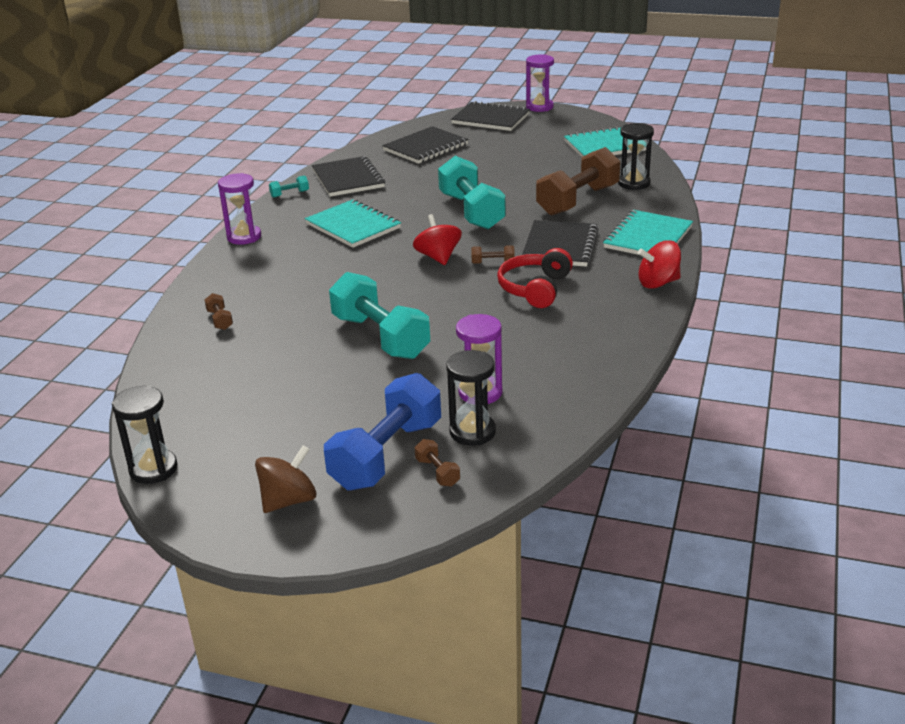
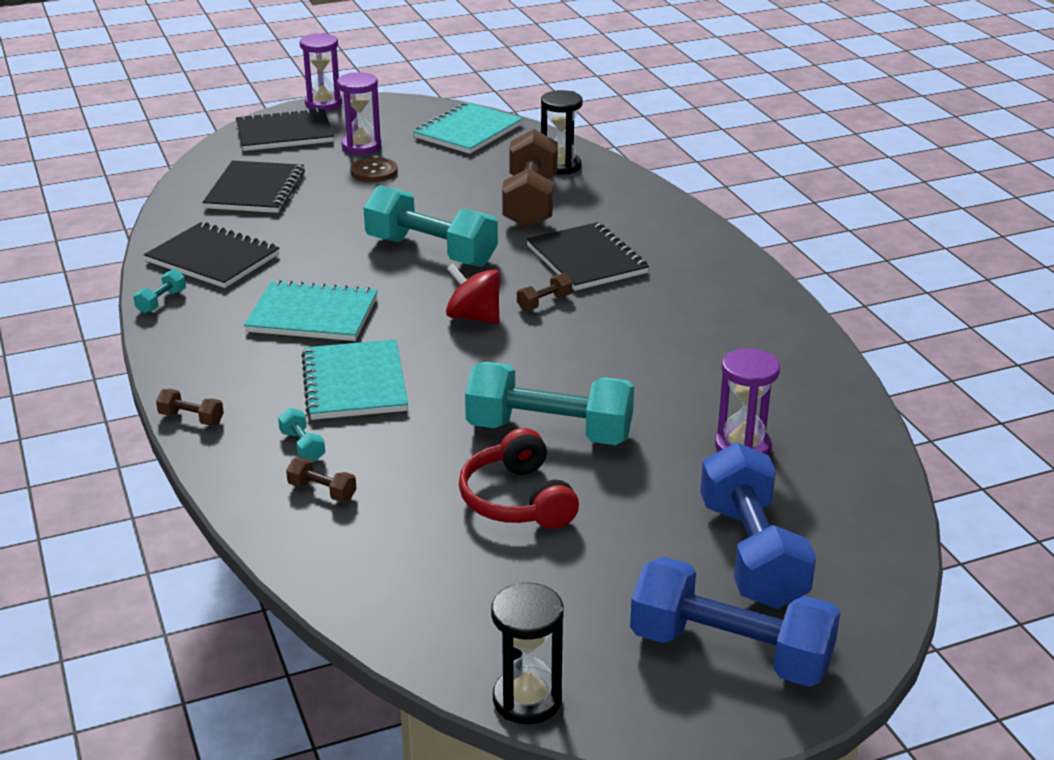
camera: 40 degrees left, 0 degrees up
purple hourglass [218,173,261,245] -> purple hourglass moved to [337,72,381,154]
brown spinning top [255,445,316,513] -> blue dumbbell [630,557,841,687]
brown dumbbell [415,439,460,487] -> brown dumbbell moved to [156,389,224,425]
black hourglass [446,350,496,446] -> none
red headphones [497,248,573,308] -> red headphones moved to [459,428,579,529]
turquoise notebook [603,210,693,255] -> turquoise notebook moved to [301,339,408,420]
red spinning top [638,240,681,289] -> none
none -> turquoise dumbbell [278,408,325,462]
none -> brown button [350,157,398,182]

